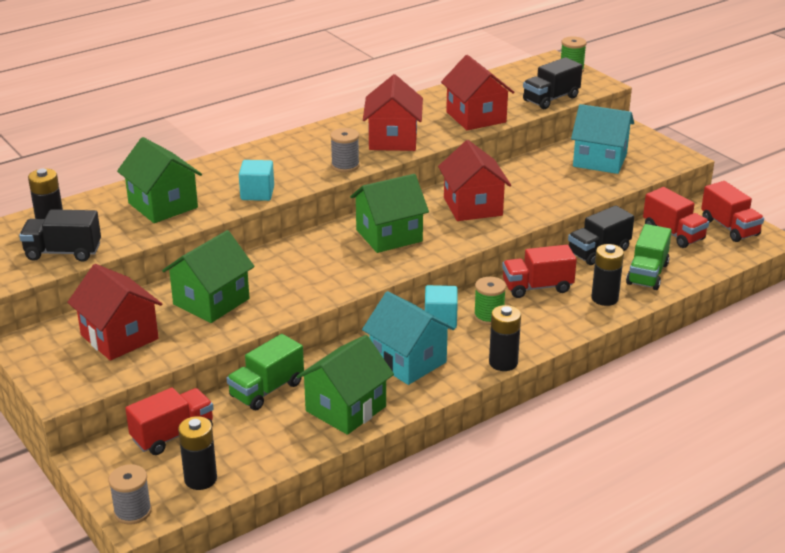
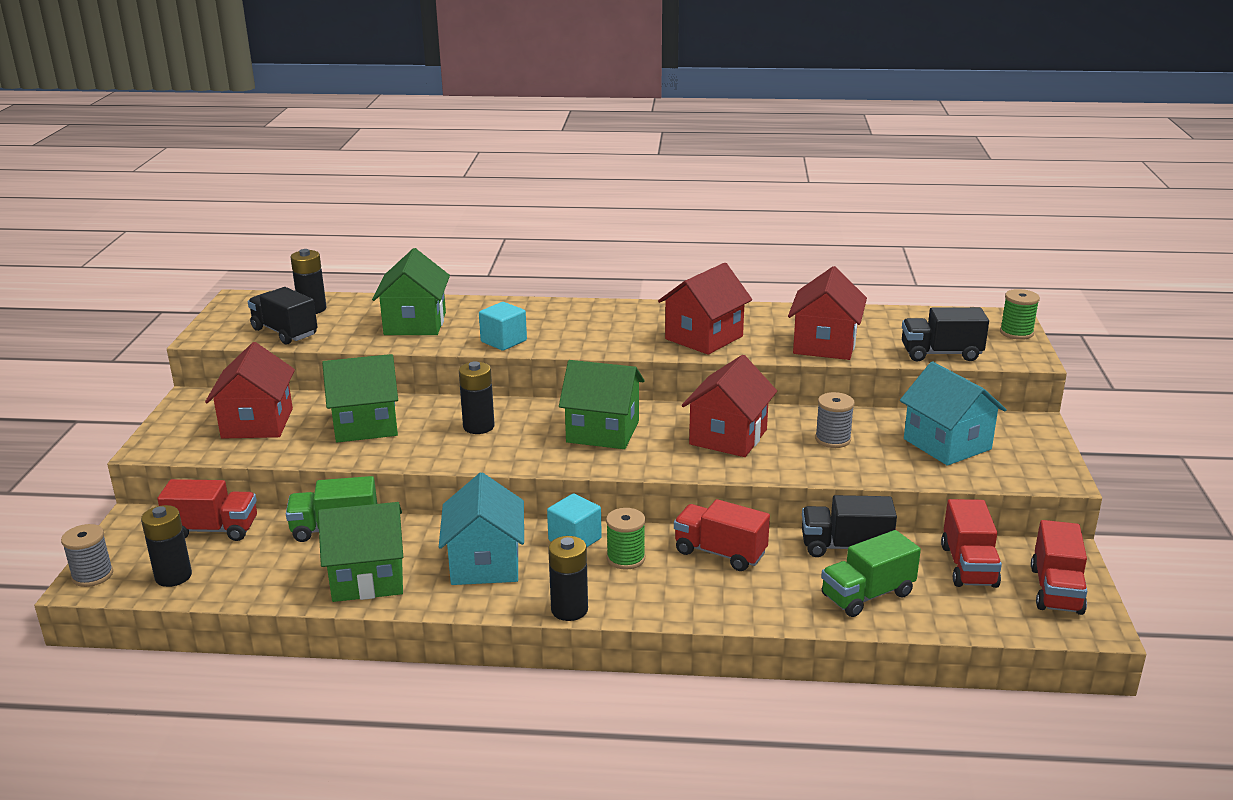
camera: 40 degrees right, 5 degrees down
grey spool [330,128,360,172] -> grey spool moved to [815,392,855,448]
black battery [591,244,624,306] -> black battery moved to [459,361,495,434]

